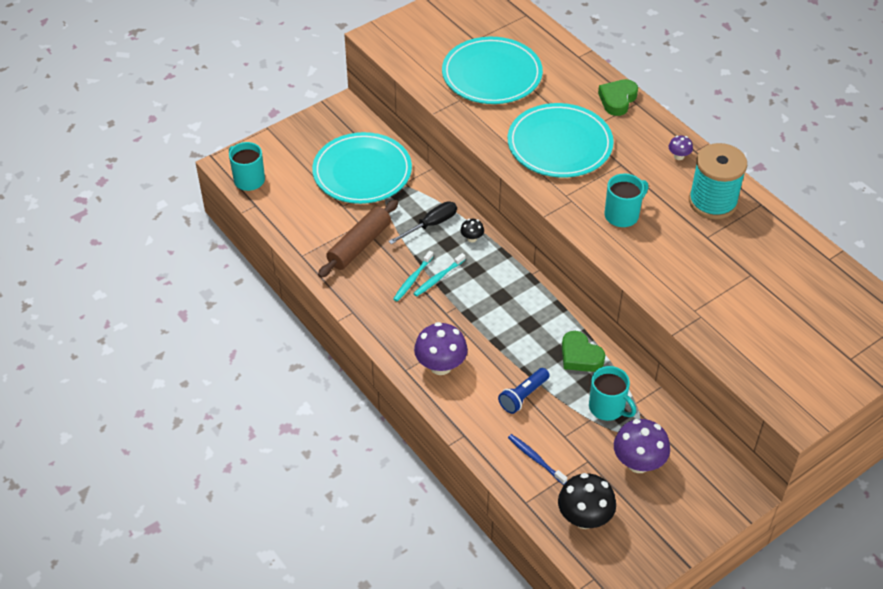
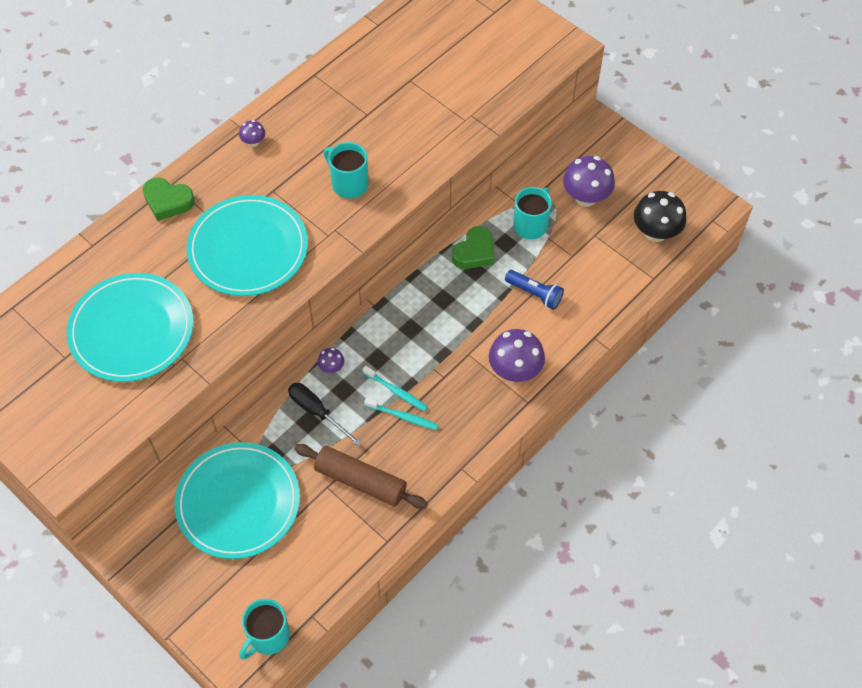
camera: 100 degrees left, 10 degrees up
black mushroom [461,219,484,242] -> purple mushroom [317,348,344,373]
blue toothbrush [508,434,567,485] -> none
turquoise spool [689,143,747,219] -> none

